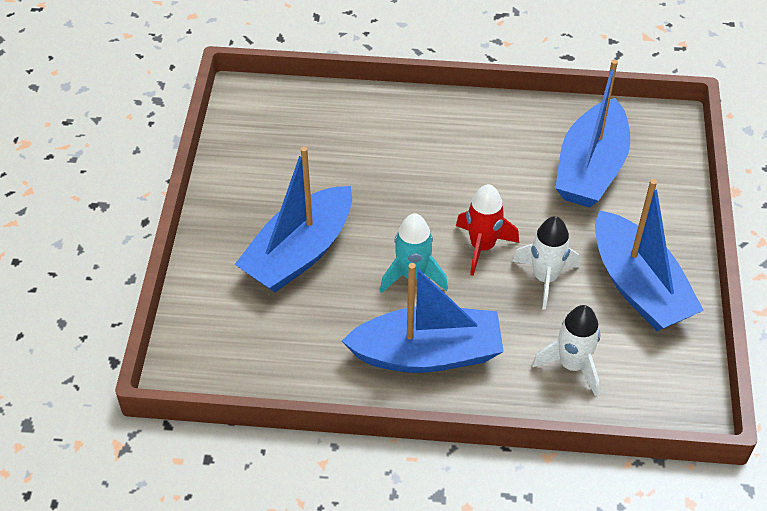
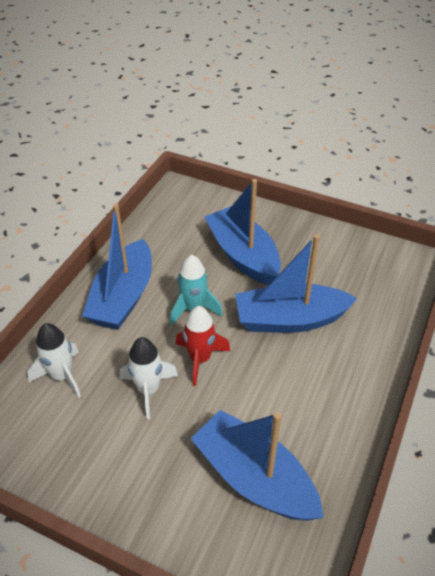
camera: 110 degrees right, 5 degrees down
blue boat [595,179,704,331] -> blue boat moved to [235,234,357,333]

